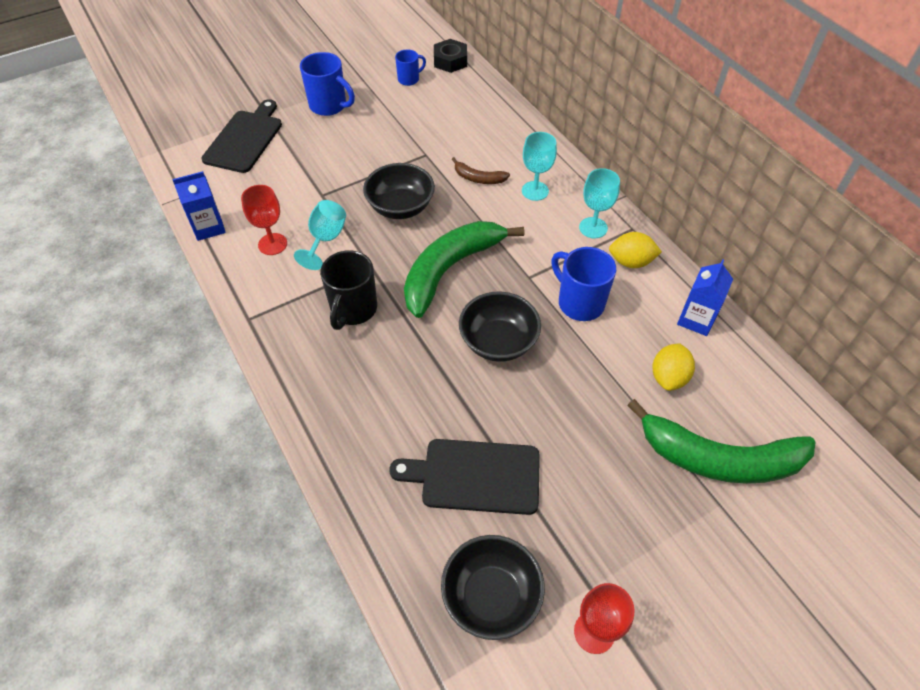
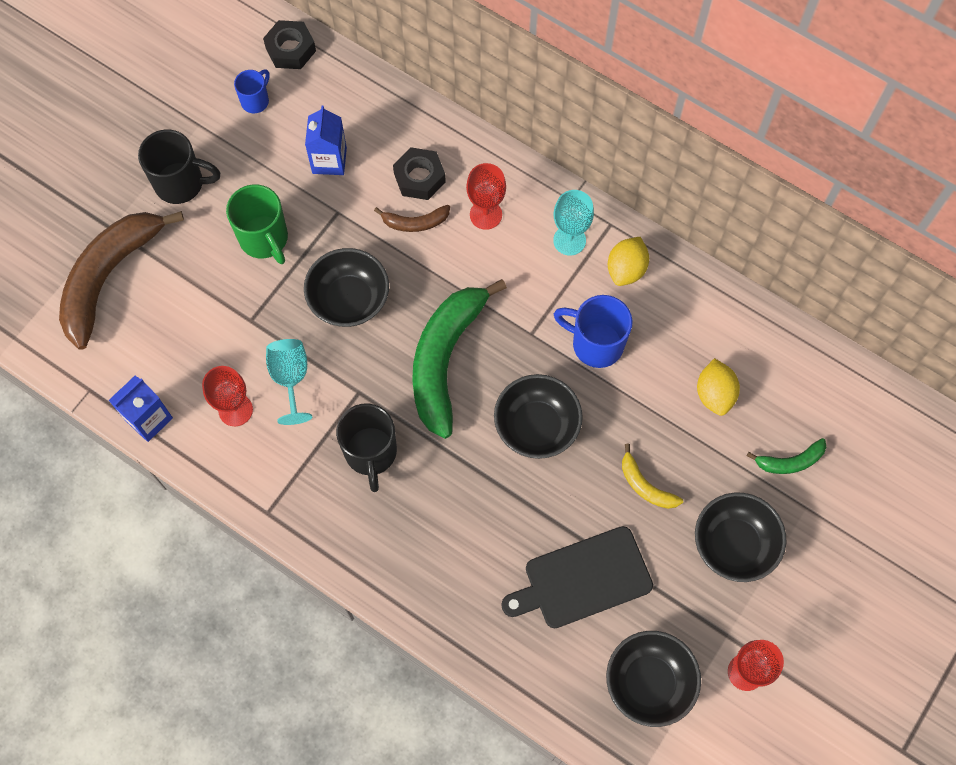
camera: 25 degrees left, 15 degrees up
black cutting board [202,99,282,173] -> brown banana [59,211,184,350]
blue mug [300,52,355,116] -> black mug [138,130,220,204]
turquoise goblet [522,132,557,201] -> red goblet [466,163,506,230]
yellow lemon [609,232,662,268] -> yellow lemon turned 45 degrees counterclockwise [608,237,649,286]
green banana [627,399,816,484] -> green banana [747,438,826,474], size x0.45
blue carton [677,259,733,336] -> blue carton moved to [305,106,347,175]
none -> green mug [226,184,288,264]
none -> black nut [393,147,446,200]
none -> yellow banana [622,444,683,509]
none -> black bowl [695,492,787,582]

